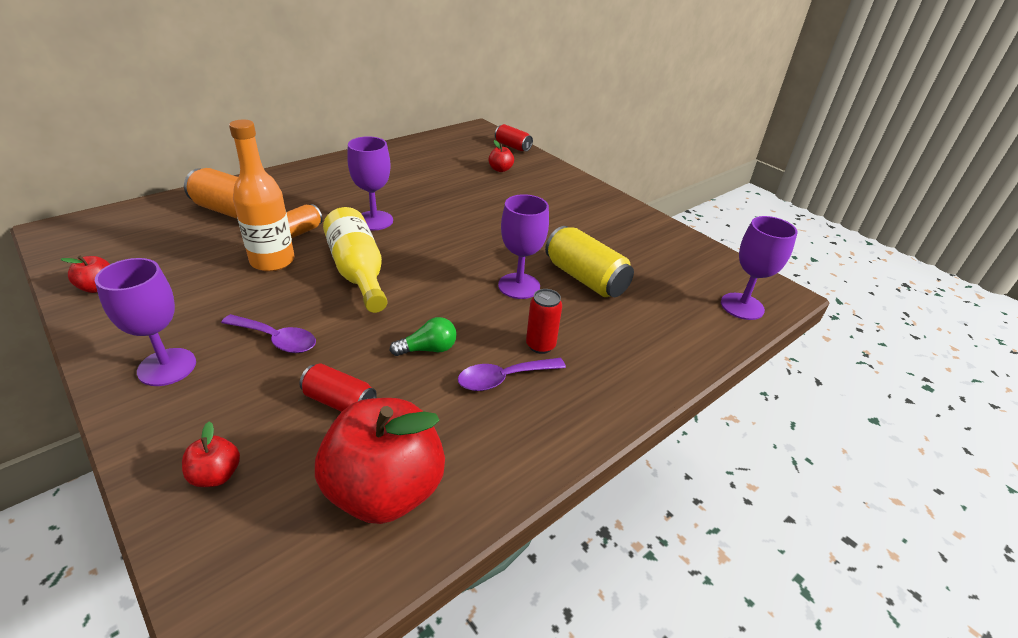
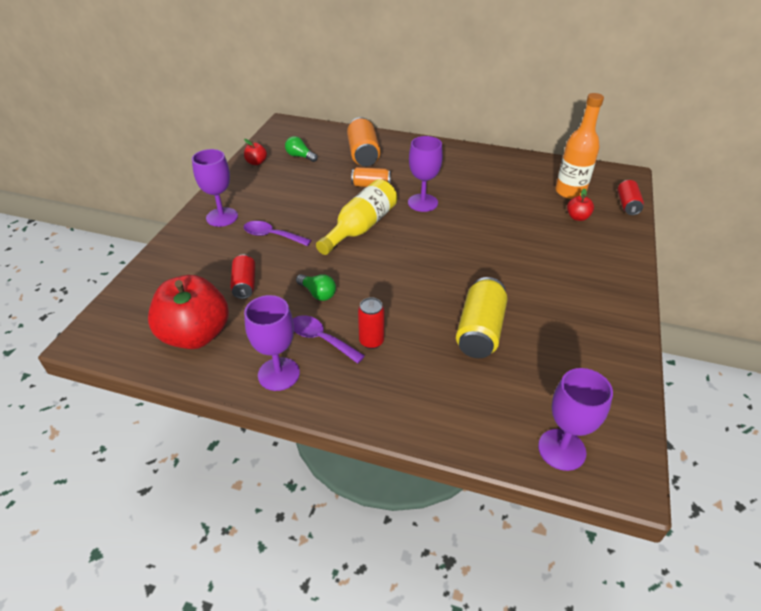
camera: 60 degrees right, 5 degrees up
red apple [182,421,240,487] -> none
purple spoon [221,314,316,353] -> purple spoon turned 120 degrees clockwise [244,221,311,246]
orange bottle [229,119,295,271] -> orange bottle moved to [555,93,604,199]
purple goblet [498,194,549,299] -> purple goblet moved to [244,295,300,391]
none -> green light bulb [285,136,317,162]

